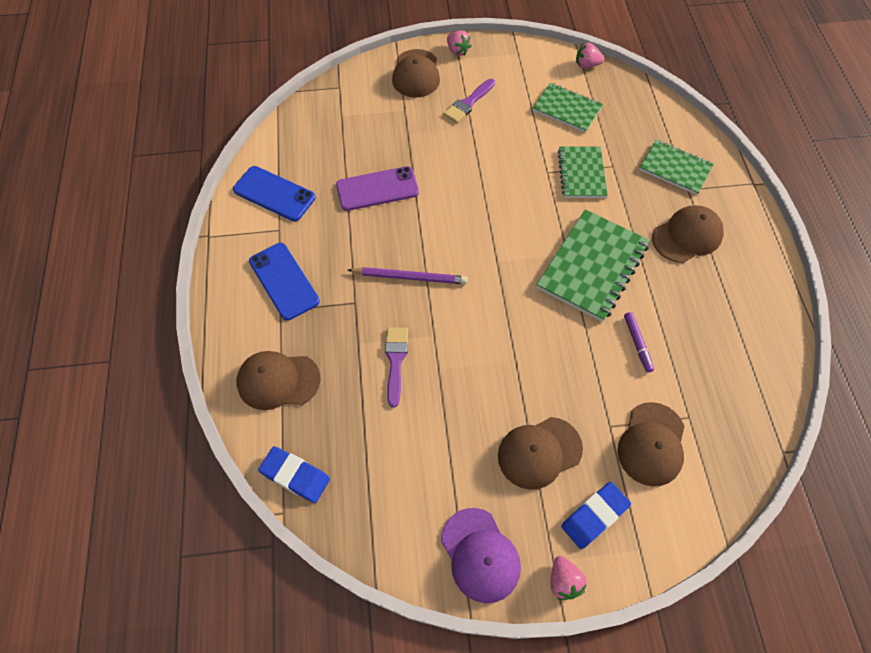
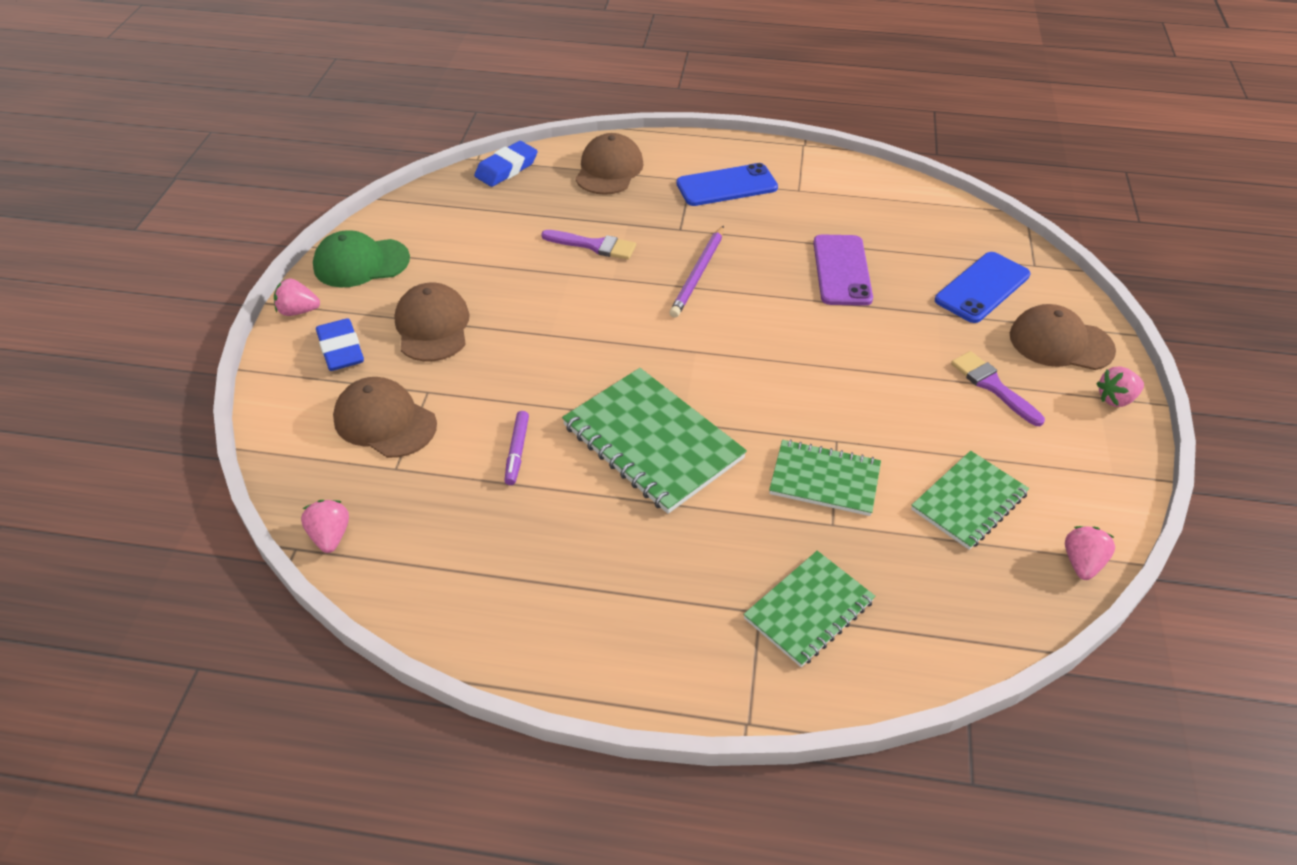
camera: 105 degrees right, 15 degrees down
blue phone [233,166,315,221] -> blue phone moved to [935,252,1030,323]
purple cap [441,508,521,603] -> green cap [313,230,410,288]
purple marker [624,312,654,372] -> purple marker turned 90 degrees counterclockwise [504,411,529,485]
brown cap [652,205,724,263] -> none
none -> pink strawberry [301,500,349,553]

